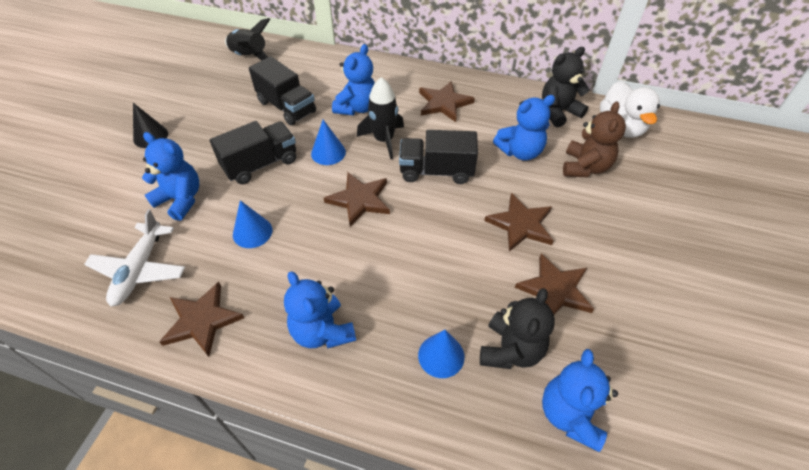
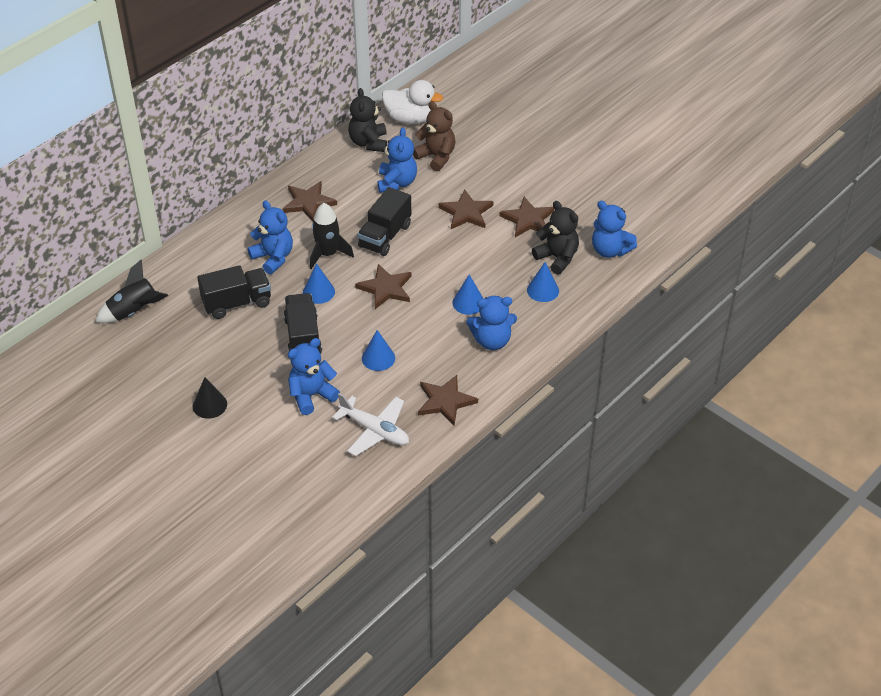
camera: 65 degrees left, 5 degrees down
none -> blue cone [452,274,484,315]

